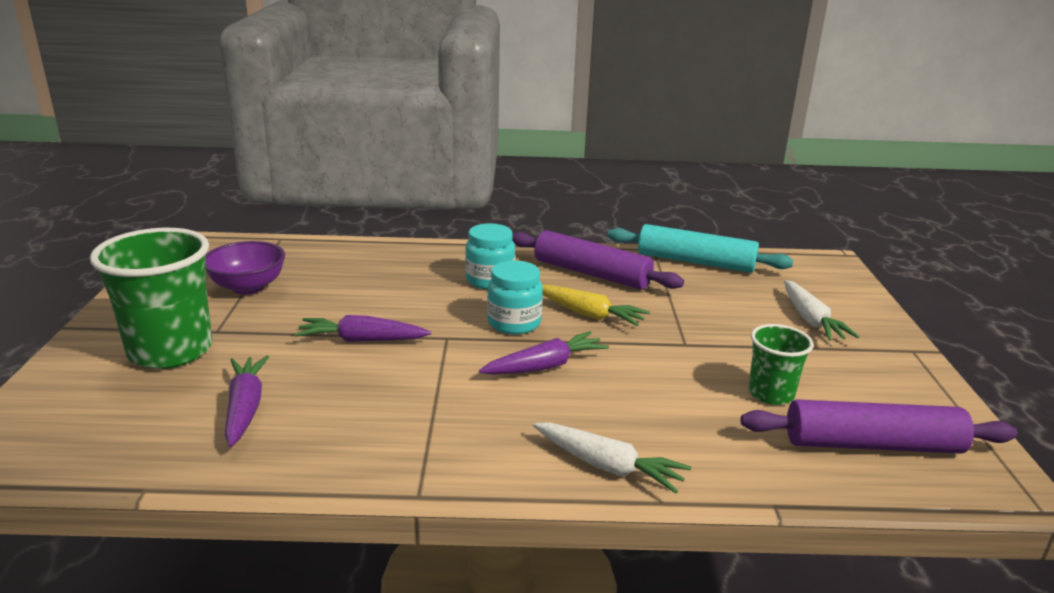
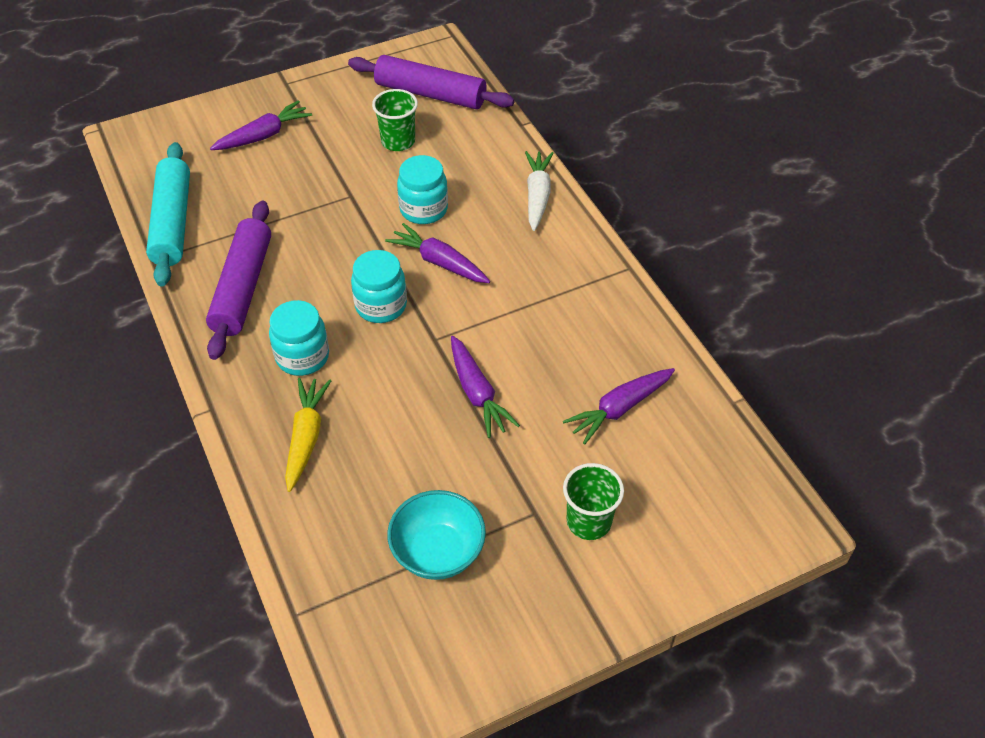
camera: 115 degrees left, 25 degrees up
green cup [90,228,212,369] -> green cup [563,463,624,540], size x0.55
purple bowl [205,241,285,295] -> turquoise bowl [387,490,486,580]
yellow carrot [542,285,650,327] -> yellow carrot moved to [285,378,331,492]
purple rolling pin [741,399,1018,454] -> purple rolling pin turned 45 degrees counterclockwise [348,55,515,109]
white carrot [784,280,859,340] -> purple carrot [210,100,312,150]
none -> turquoise jar [397,155,448,224]

